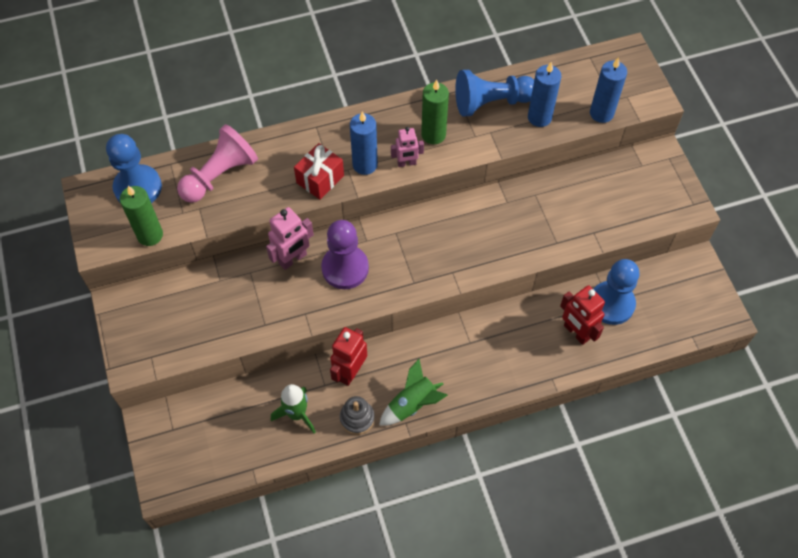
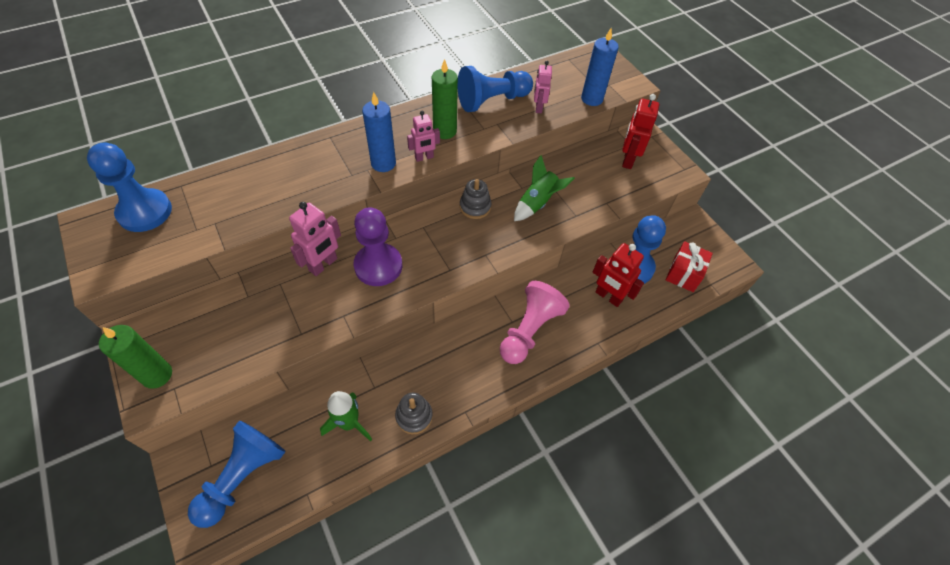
camera: 15 degrees left, 5 degrees down
green candle [120,186,163,246] -> green candle moved to [99,325,172,389]
pink pawn [177,124,258,203] -> pink pawn moved to [500,281,570,364]
red gift [294,143,344,200] -> red gift moved to [666,241,713,292]
red robot [330,327,367,386] -> red robot moved to [622,94,659,169]
green rocket [379,359,448,426] -> green rocket moved to [514,155,575,221]
blue candle [528,62,562,127] -> pink robot [534,61,552,113]
none -> blue pawn [188,421,286,528]
none -> grey stacking toy [460,179,491,219]

